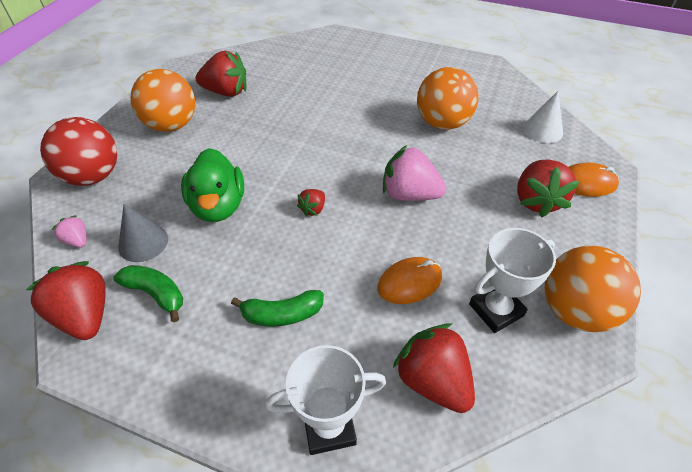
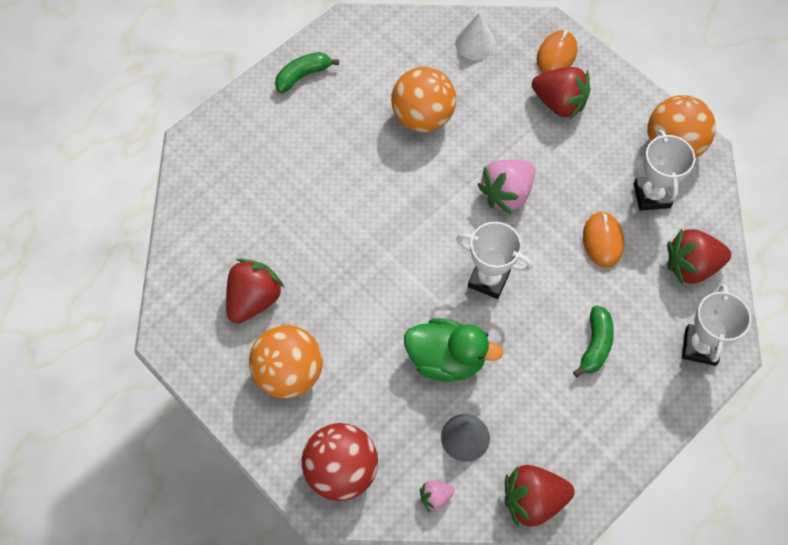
camera: 65 degrees left, 15 degrees up
green banana [113,265,183,322] -> green banana moved to [275,52,339,93]
red strawberry [297,189,325,217] -> white trophy [457,222,533,299]

